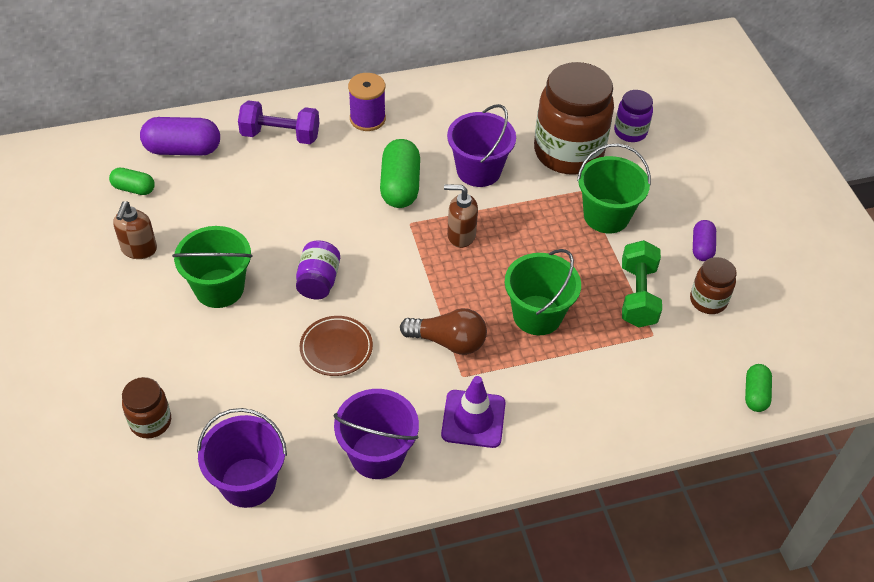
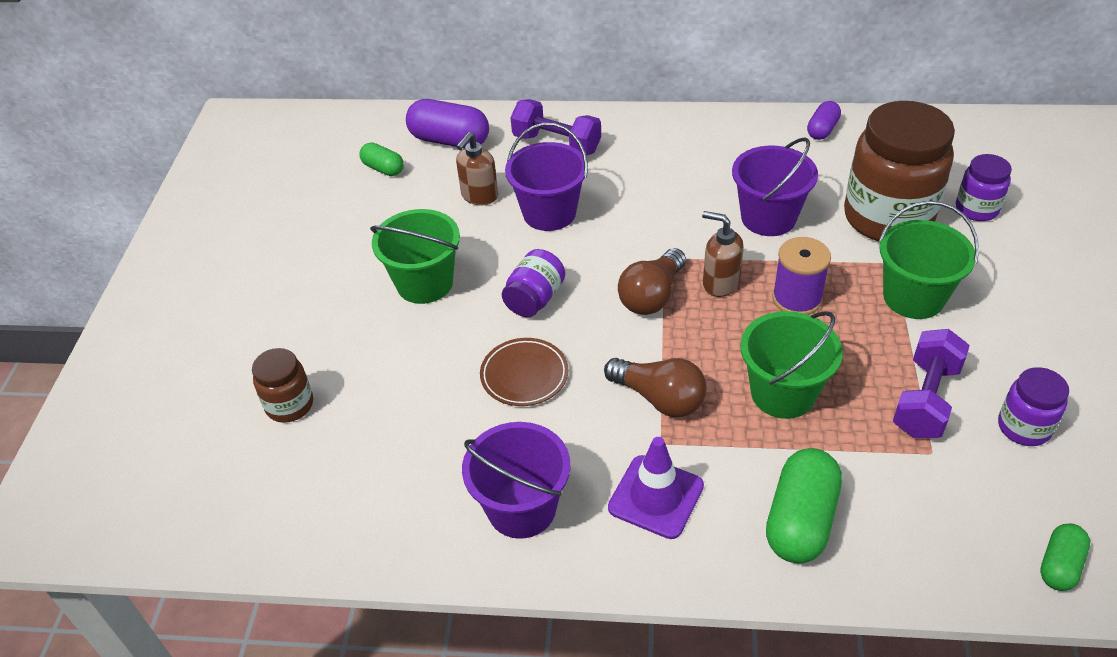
camera: 25 degrees right, 5 degrees down
brown soap dispenser [113,201,157,259] -> brown soap dispenser moved to [456,132,498,205]
purple bucket [197,408,287,508] -> purple bucket moved to [505,123,588,231]
purple spool [348,73,386,131] -> purple spool moved to [772,237,831,315]
green capsule [380,139,420,208] -> green capsule moved to [766,448,842,563]
green dumbbell [622,240,662,327] -> purple dumbbell [893,329,970,438]
brown jar [690,257,737,314] -> purple jar [998,367,1069,446]
purple capsule [693,220,716,261] -> purple capsule moved to [807,101,841,140]
none -> brown light bulb [618,248,686,315]

